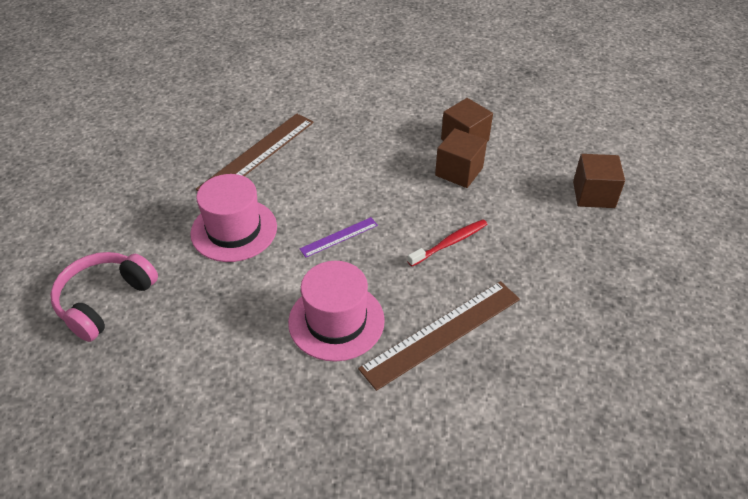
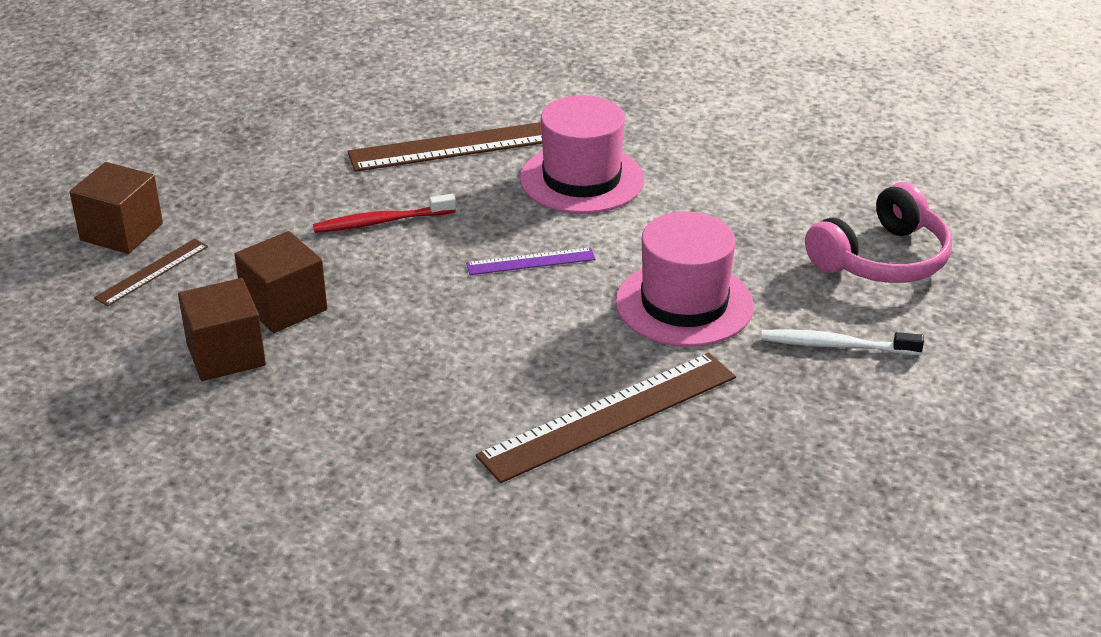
camera: 160 degrees left, 10 degrees down
none -> brown ruler [94,239,208,306]
none -> white toothbrush [761,329,924,355]

